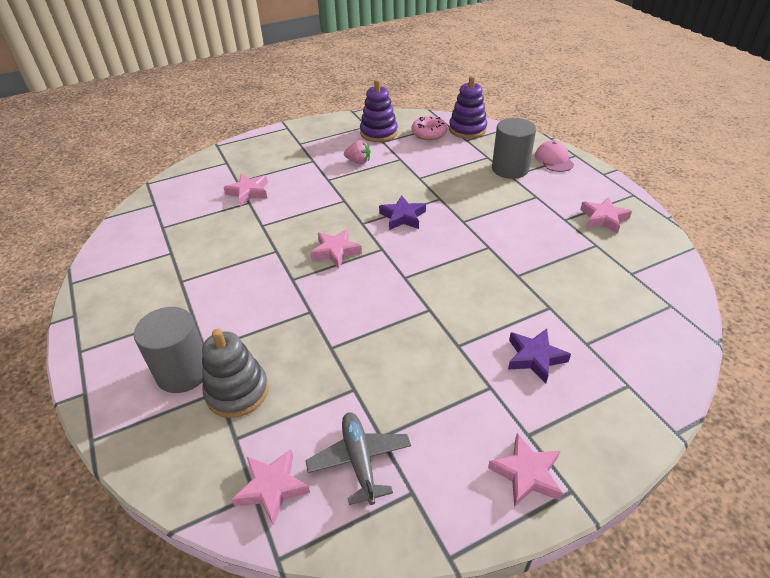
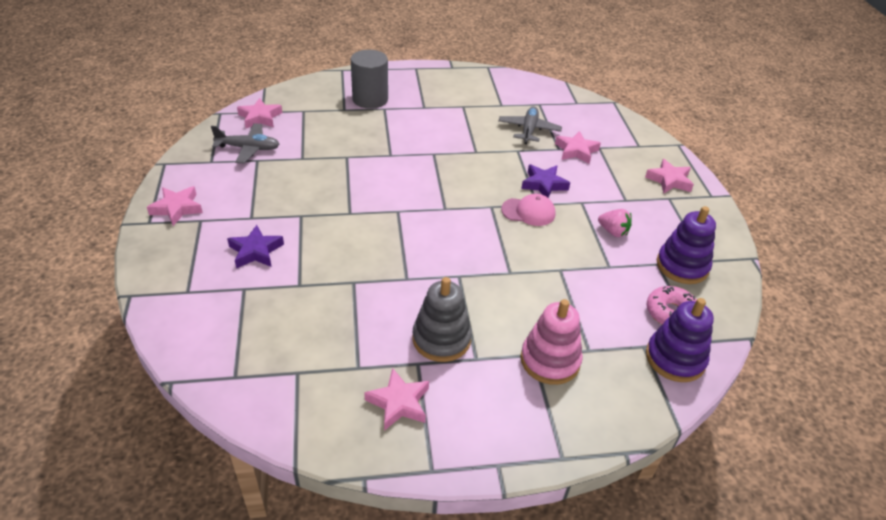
camera: 105 degrees right, 0 degrees up
grey stacking toy [202,329,269,418] -> grey stacking toy moved to [412,277,472,362]
pink star [310,229,362,269] -> pink star moved to [645,159,694,194]
pink strawberry [344,140,370,164] -> pink strawberry turned 90 degrees counterclockwise [598,209,632,237]
purple star [379,195,426,230] -> purple star moved to [521,165,570,198]
grey cylinder [492,118,536,179] -> pink stacking toy [521,299,583,385]
pink cap [535,141,574,172] -> pink cap moved to [501,194,556,226]
none -> grey plane [498,106,562,144]

